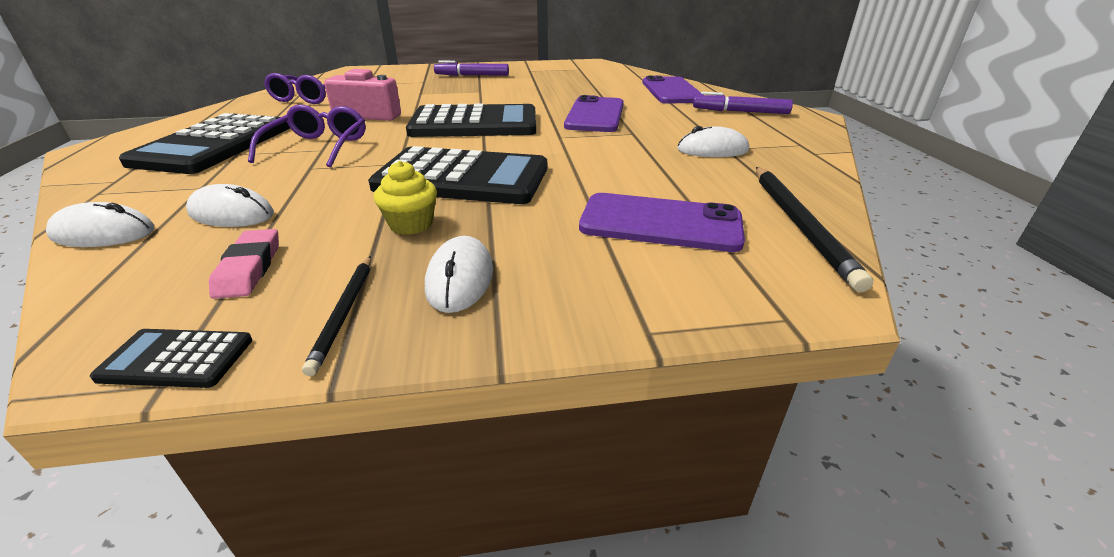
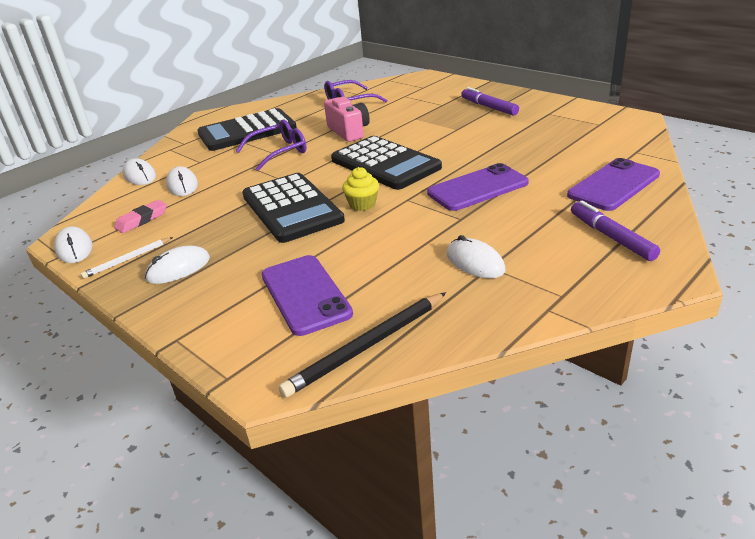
camera: 55 degrees right, 0 degrees up
black calculator [90,329,252,388] -> white mouse [54,226,92,263]
black pencil [302,256,371,376] -> white pencil [81,237,173,279]
yellow cupcake [374,161,437,235] -> yellow cupcake moved to [342,167,379,211]

